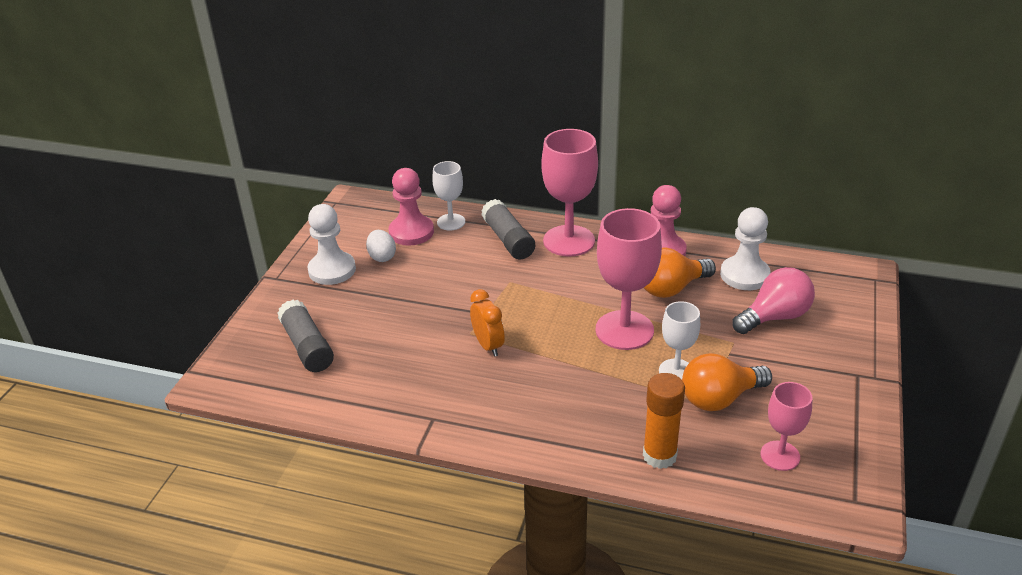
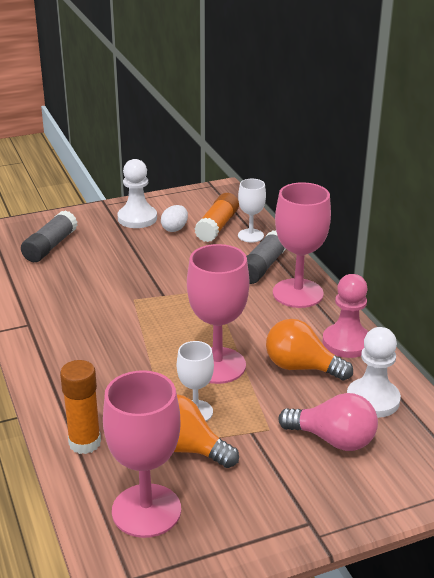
camera: 50 degrees right, 5 degrees down
pink pawn [389,168,434,246] -> orange glue stick [194,193,239,242]
orange clock [470,289,505,357] -> none
pink goblet [760,382,813,471] -> pink goblet [103,370,181,538], size x1.75

